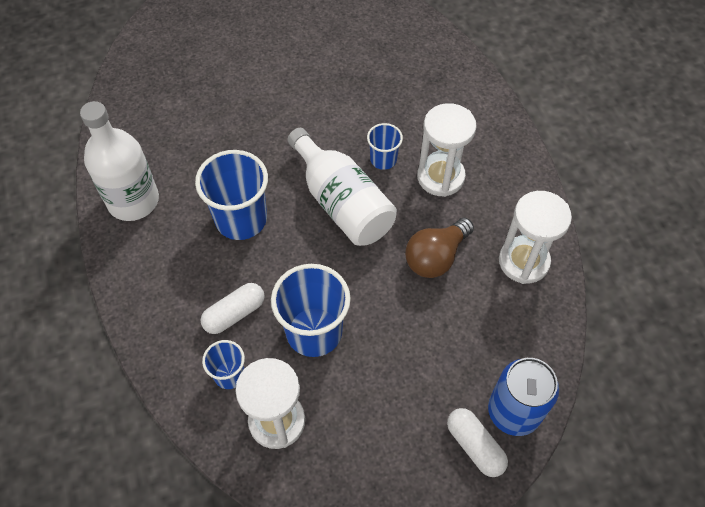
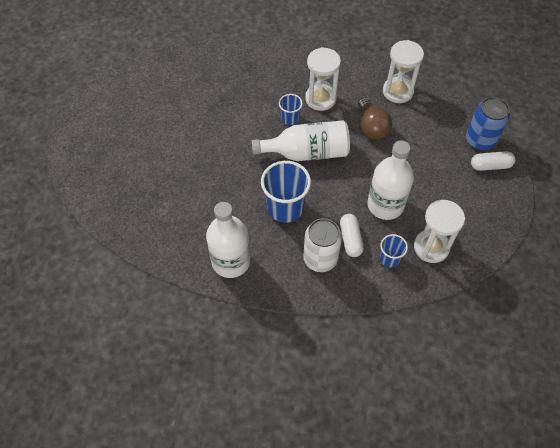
camera: 60 degrees left, 0 degrees up
blue cup [271,264,351,357] -> white bottle [368,140,414,220]
none -> white can [303,218,342,272]

